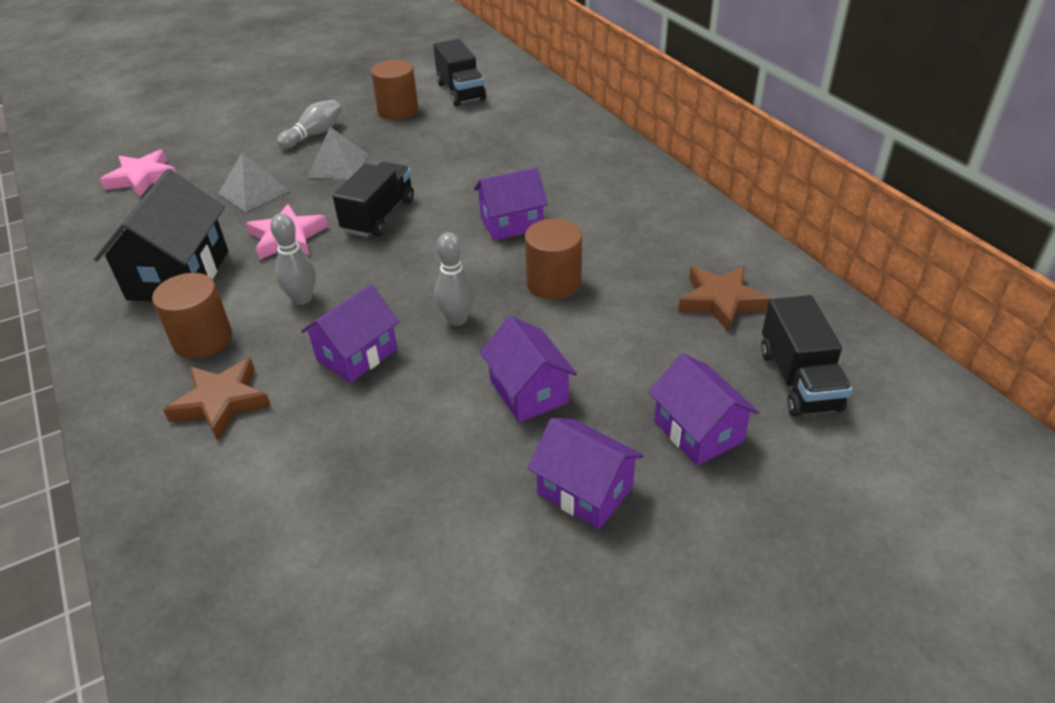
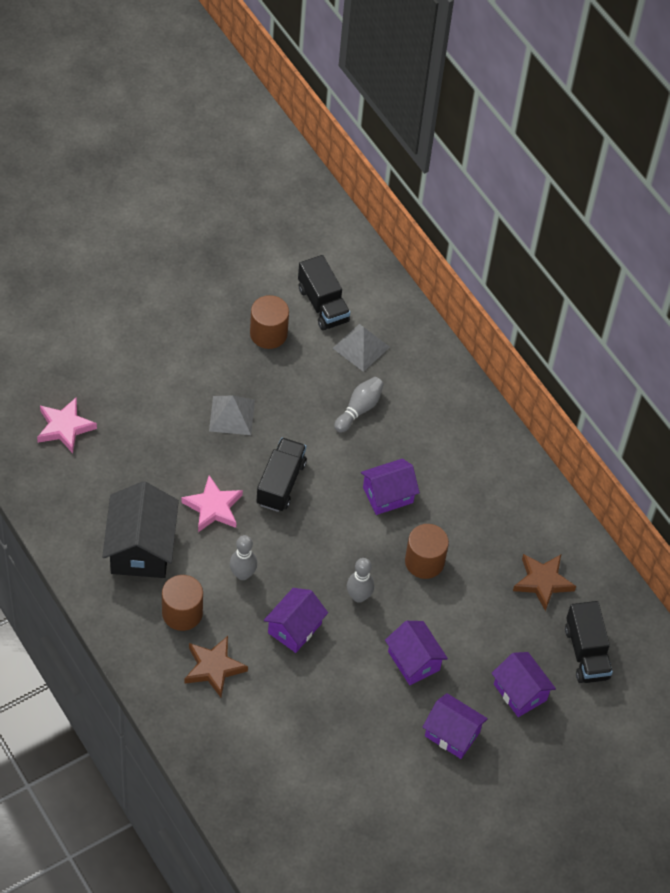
camera: 10 degrees left, 15 degrees up
grey pyramid [218,152,290,212] -> grey pyramid moved to [333,324,390,372]
grey bowling pin [277,100,342,149] -> grey bowling pin moved to [334,377,384,433]

